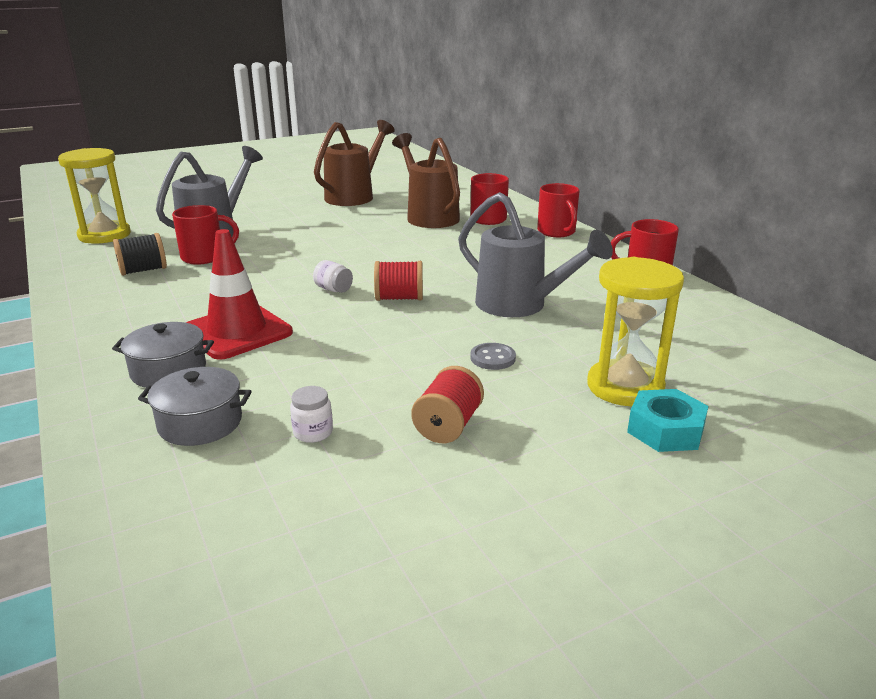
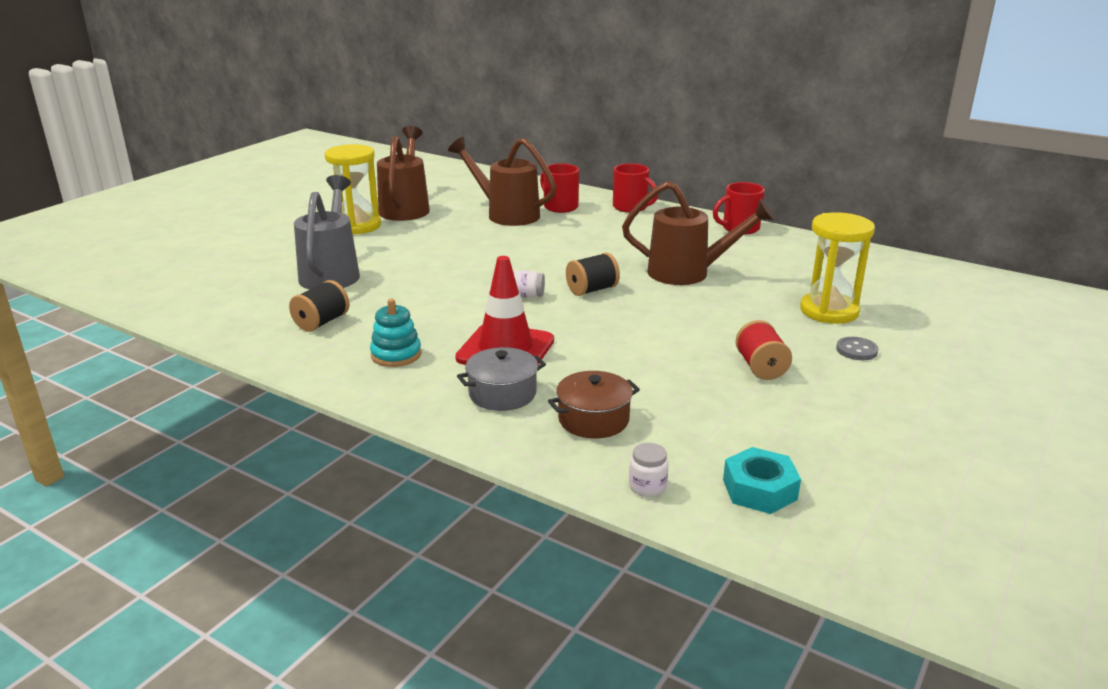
camera: 30 degrees left, 0 degrees up
yellow hourglass [58,148,131,244] -> yellow hourglass moved to [325,144,381,235]
grey pot [138,367,252,446] -> brown pot [548,371,640,439]
red mug [172,205,239,265] -> none
white jar [290,386,333,443] -> white jar moved to [629,443,669,497]
red spool [374,261,423,301] -> black spool [566,253,620,296]
grey watering can [458,192,613,317] -> brown watering can [622,181,775,285]
grey button [470,343,516,370] -> grey button moved to [836,337,879,360]
turquoise nut [627,389,709,452] -> turquoise nut moved to [723,447,801,514]
none -> turquoise stacking toy [370,299,422,367]

